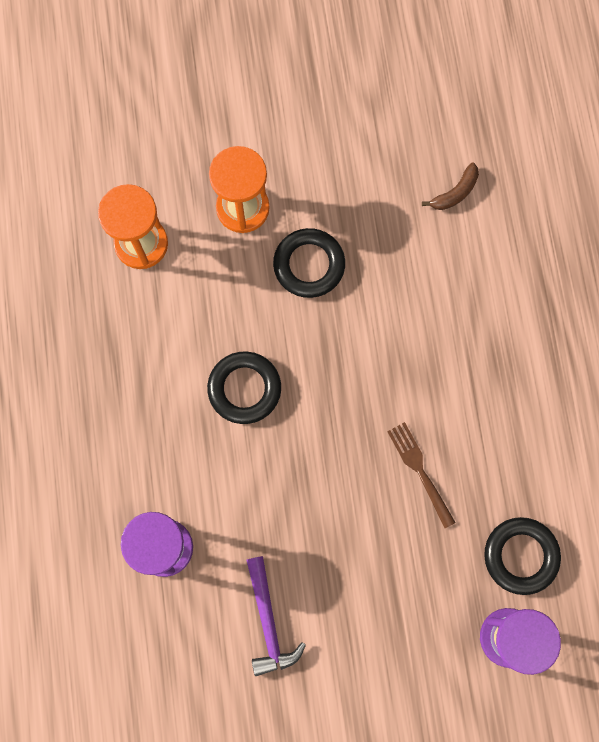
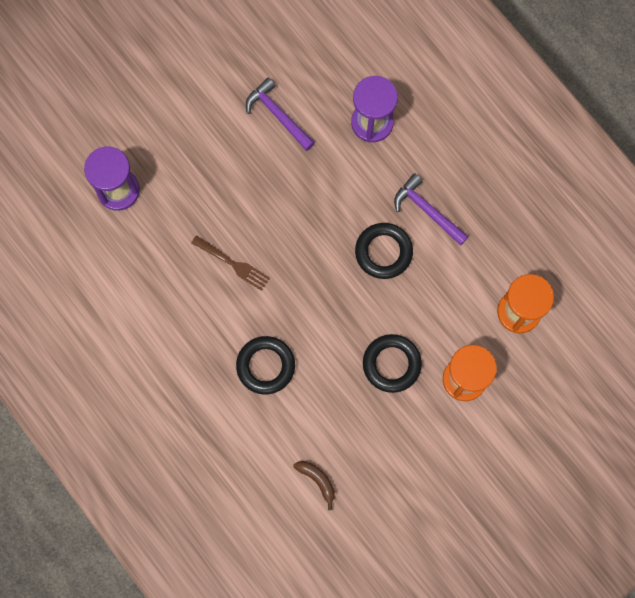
camera: 150 degrees right, 0 degrees up
brown banana [422,163,479,210] -> brown banana turned 120 degrees clockwise [293,461,335,510]
black ring [484,517,561,595] -> black ring moved to [236,336,295,395]
none -> purple hammer [394,173,469,246]

